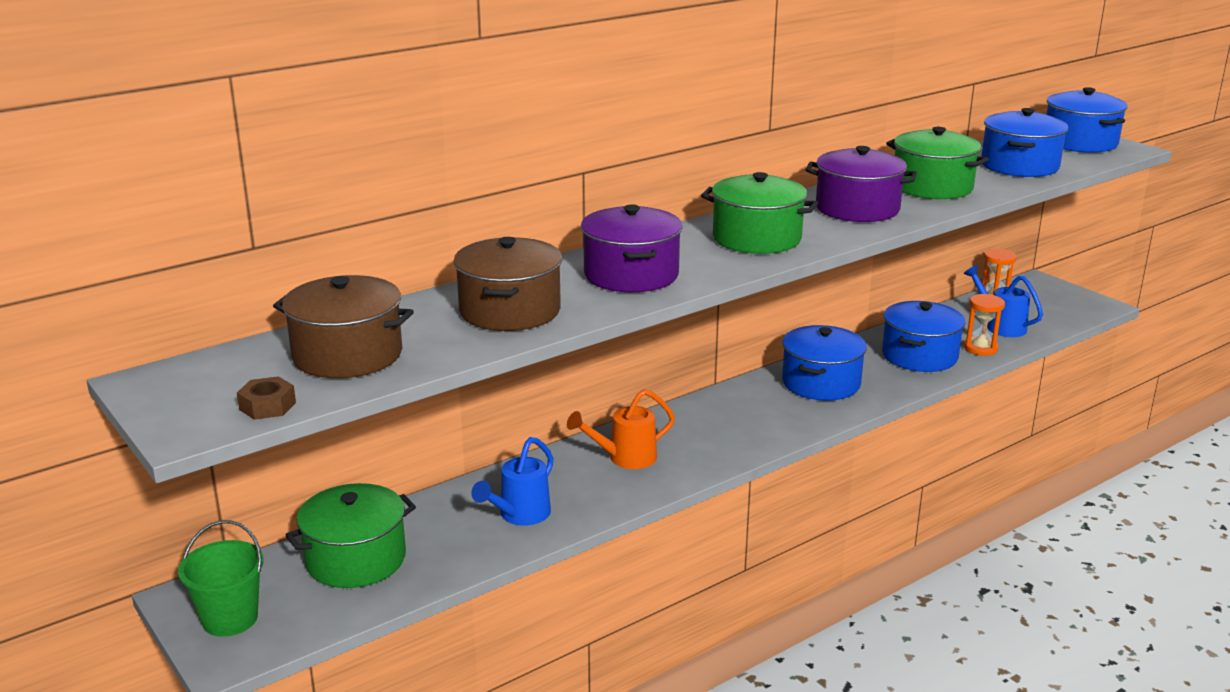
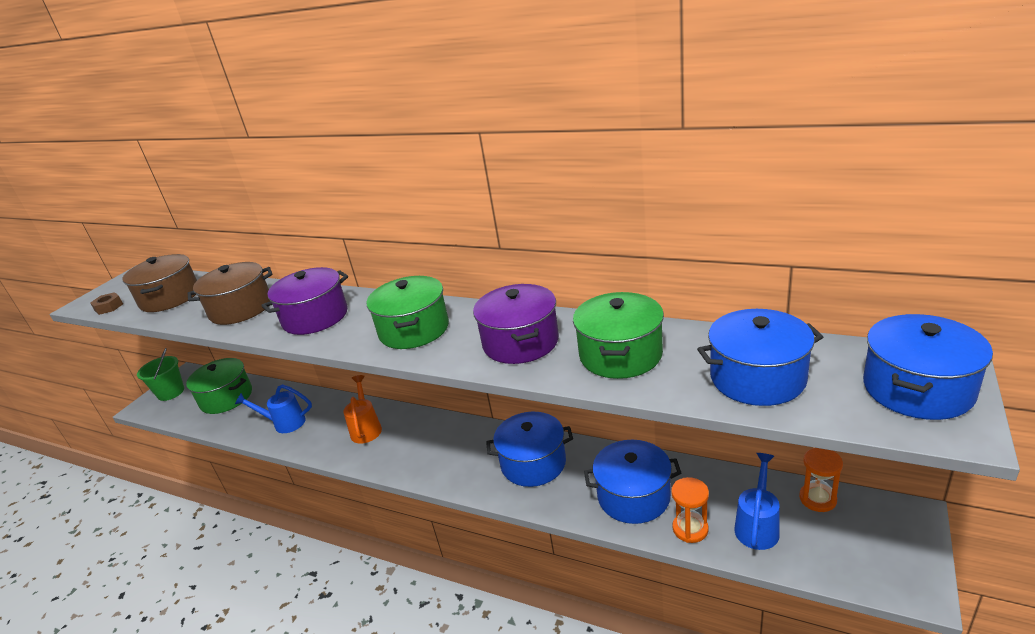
camera: 65 degrees right, 5 degrees up
orange watering can [567,389,675,469] -> orange watering can turned 45 degrees clockwise [343,375,382,444]

